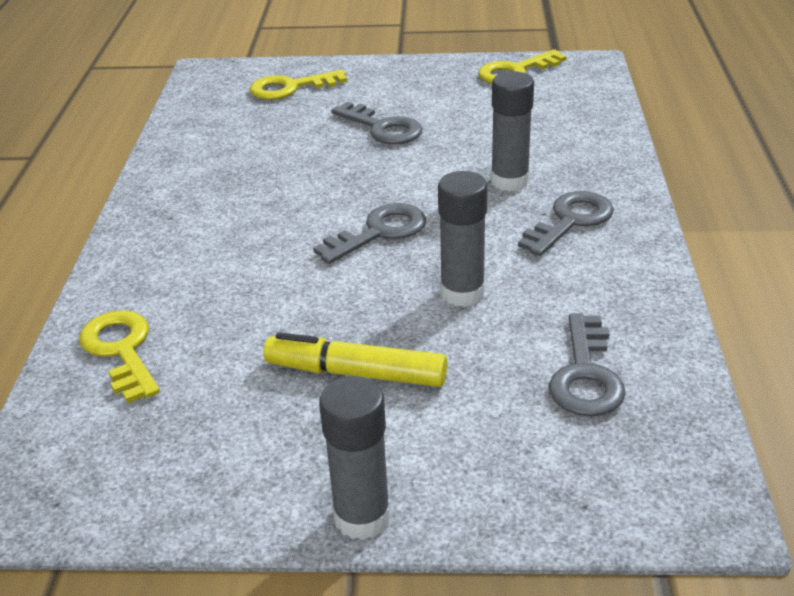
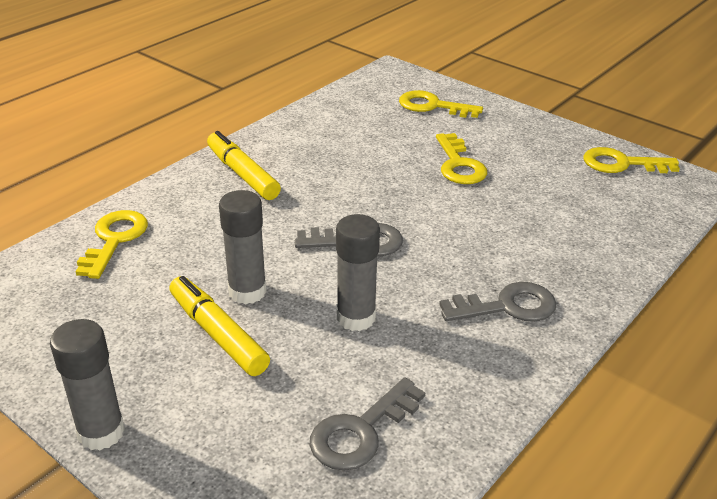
camera: 35 degrees right, 0 degrees up
grey key [331,102,423,144] -> yellow key [436,133,487,184]
grey glue stick [491,71,534,191] -> grey glue stick moved to [219,190,267,304]
none -> yellow marker [207,131,281,200]

